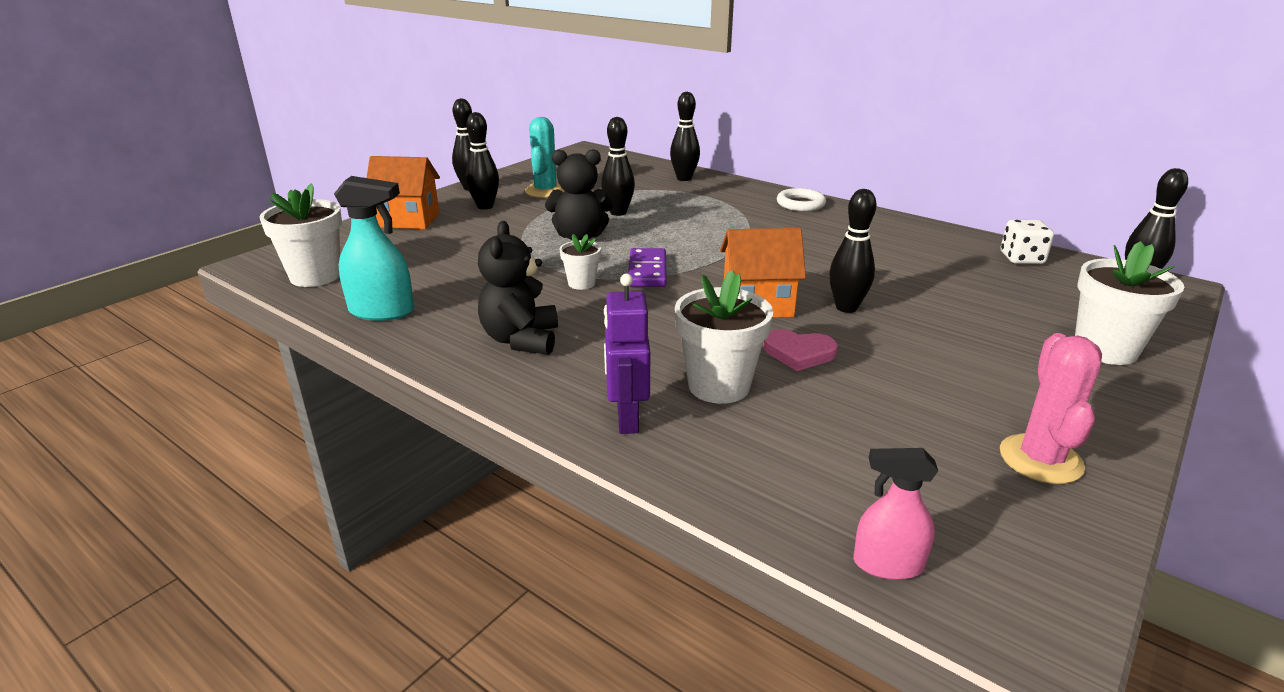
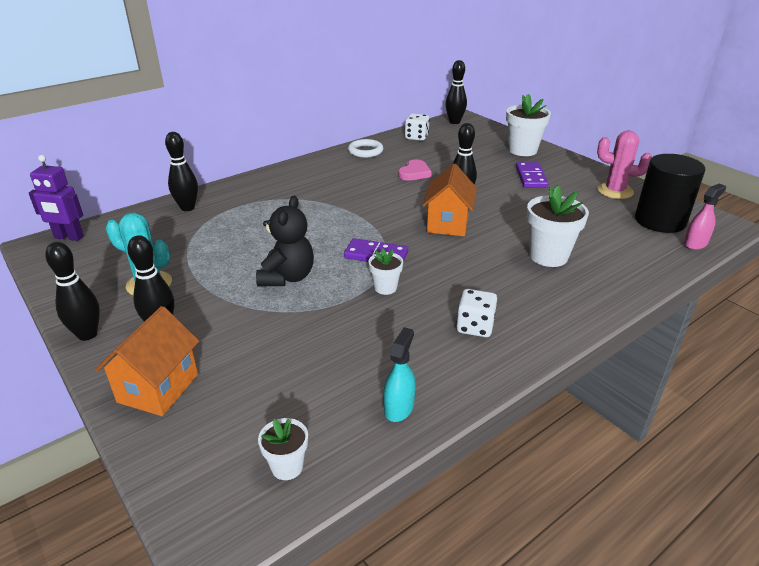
camera: 75 degrees left, 5 degrees up
white flower pot [260,183,342,287] -> white flower pot [258,418,308,480], size x0.55
turquoise spray bottle [334,176,414,321] -> turquoise spray bottle [384,327,416,422], size x0.65
black teddy bear [478,221,558,355] -> white dice [456,289,497,337]
black bowling pin [601,117,635,216] -> none
purple robot [604,274,650,434] -> purple robot moved to [29,155,84,241]
pink heart [763,329,838,371] -> pink heart moved to [398,160,432,181]
white ring [777,188,826,211] -> white ring moved to [348,139,383,158]
pink spray bottle [853,448,938,580] -> pink spray bottle turned 150 degrees counterclockwise [684,183,726,250]
none -> purple domino [516,162,549,188]
none -> black cylinder [635,154,705,233]

